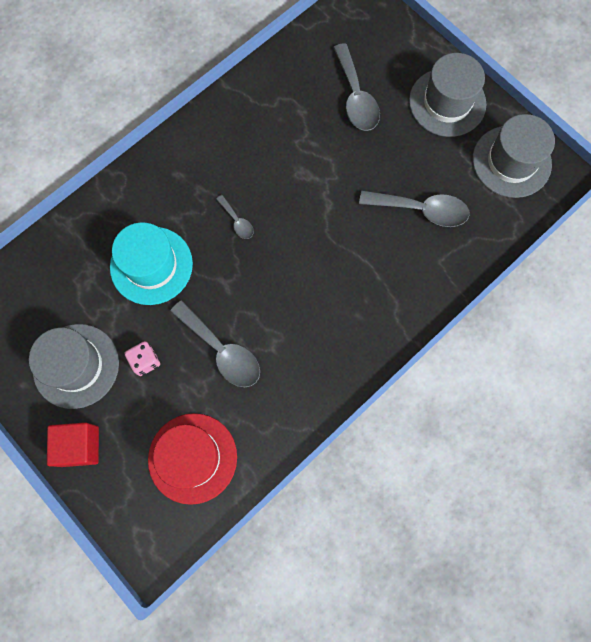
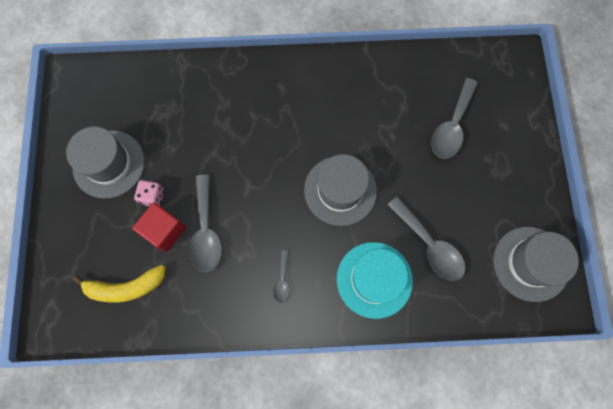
camera: 40 degrees right, 0 degrees up
red cube [47,422,99,467] -> red cube moved to [132,203,186,252]
turquoise hat [110,222,193,305] -> turquoise hat moved to [337,242,413,319]
red hat [148,413,237,505] -> yellow banana [72,265,165,303]
grey spoon [216,195,254,239] -> grey spoon moved to [273,250,290,303]
grey hat [409,53,486,137] -> grey hat moved to [304,154,377,226]

